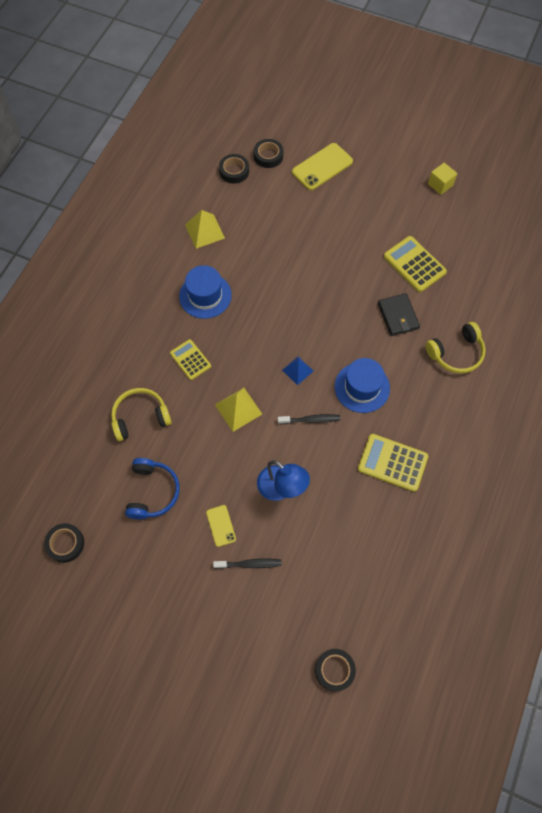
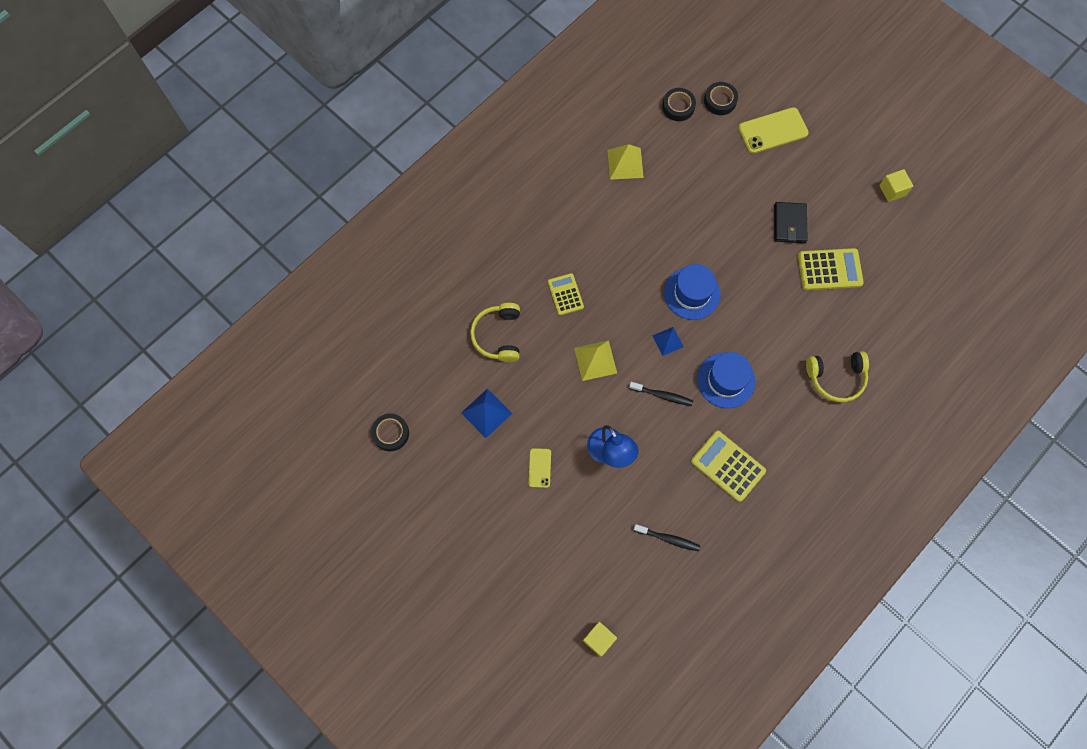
camera: 20 degrees right, 5 degrees up
yellow headphones [111,388,172,441] -> yellow headphones turned 90 degrees counterclockwise [470,303,520,362]
blue headphones [125,458,180,520] -> blue pyramid [461,389,512,438]
blue hat [179,265,232,319] -> blue hat moved to [664,264,721,320]
black toothbrush [213,558,282,569] -> black toothbrush moved to [634,524,700,551]
black tape [315,649,356,692] -> yellow cube [583,622,617,657]
black wallet [378,293,420,336] -> black wallet moved to [774,202,808,243]
yellow calculator [384,236,447,292] -> yellow calculator turned 105 degrees clockwise [798,248,864,290]

